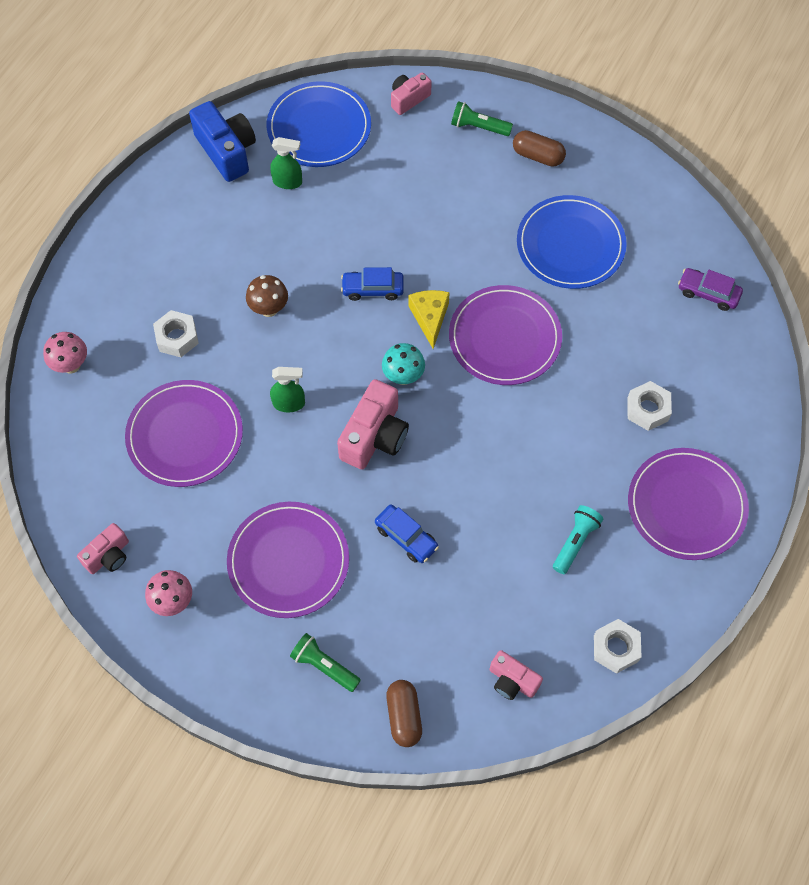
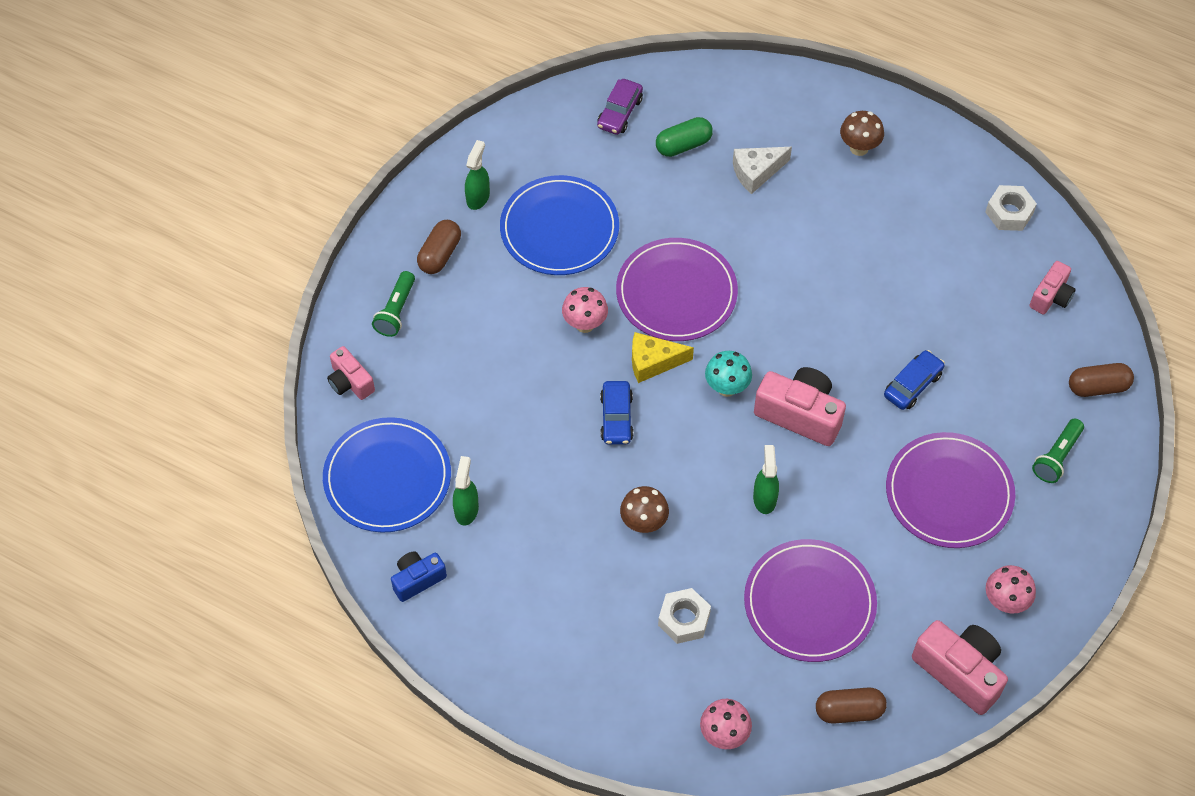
camera: 90 degrees left, 5 degrees down
pink camera [77,523,129,574] -> pink camera [912,620,1008,715], size x1.68
blue camera [189,101,256,182] -> blue camera [391,551,447,602], size x0.59
turquoise flashlight [553,505,603,574] -> none
white nut [627,381,672,431] -> white cheese [733,147,792,194]
purple plate [628,448,749,560] -> brown mushroom [840,111,884,156]
none -> green spray bottle [465,140,490,210]
none -> pink mushroom [562,287,608,333]
none -> green capsule [656,117,713,157]
none -> brown capsule [816,687,887,724]

